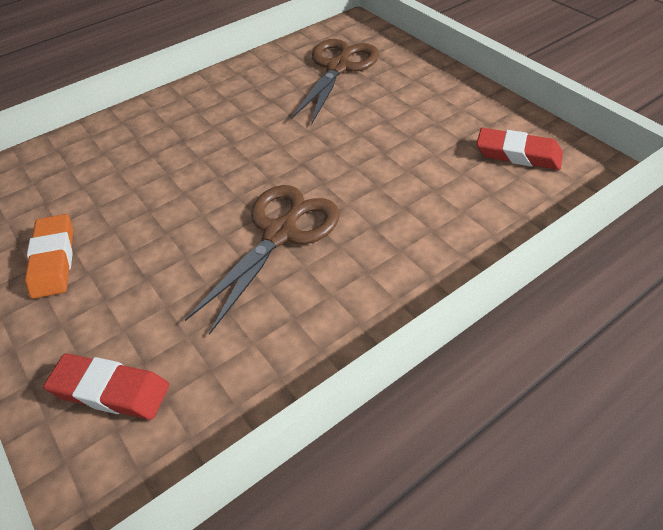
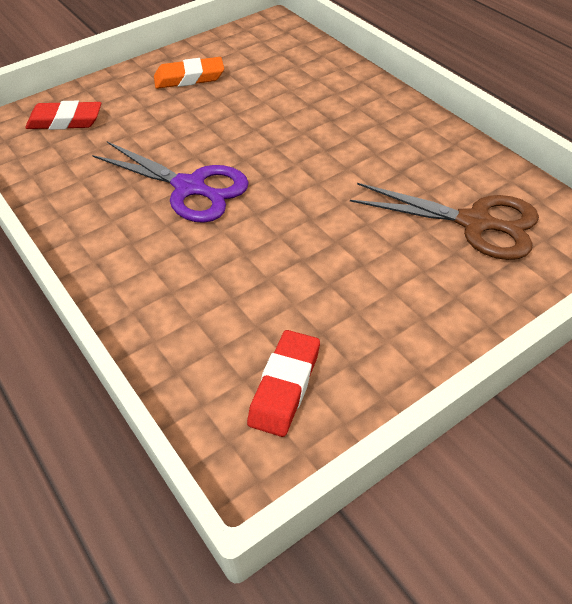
camera: 90 degrees right, 0 degrees up
red eraser [43,353,169,420] -> red eraser turned 75 degrees clockwise [25,101,102,130]
brown scissors [185,185,340,335] -> purple scissors [92,142,249,223]

